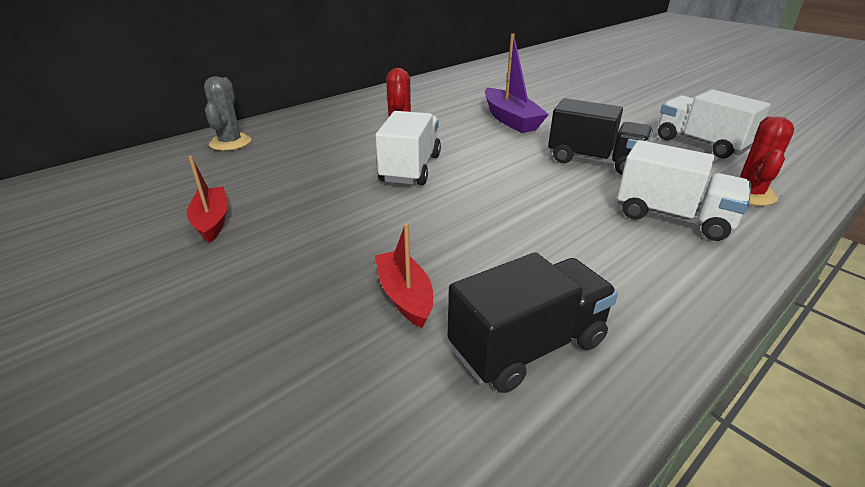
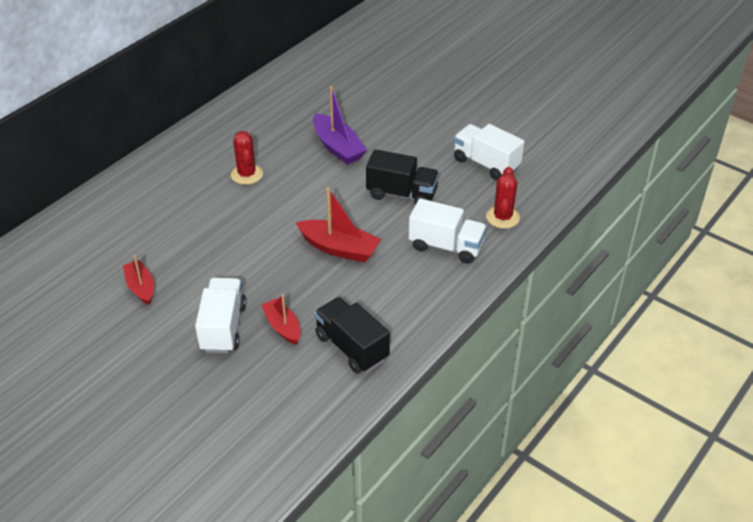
camera: 10 degrees left, 10 degrees up
grey cactus [204,76,251,151] -> none
white truck [375,111,441,185] -> white truck moved to [195,278,246,353]
black truck [448,252,618,393] -> black truck turned 90 degrees counterclockwise [314,297,390,373]
none -> red boat [296,187,381,262]

